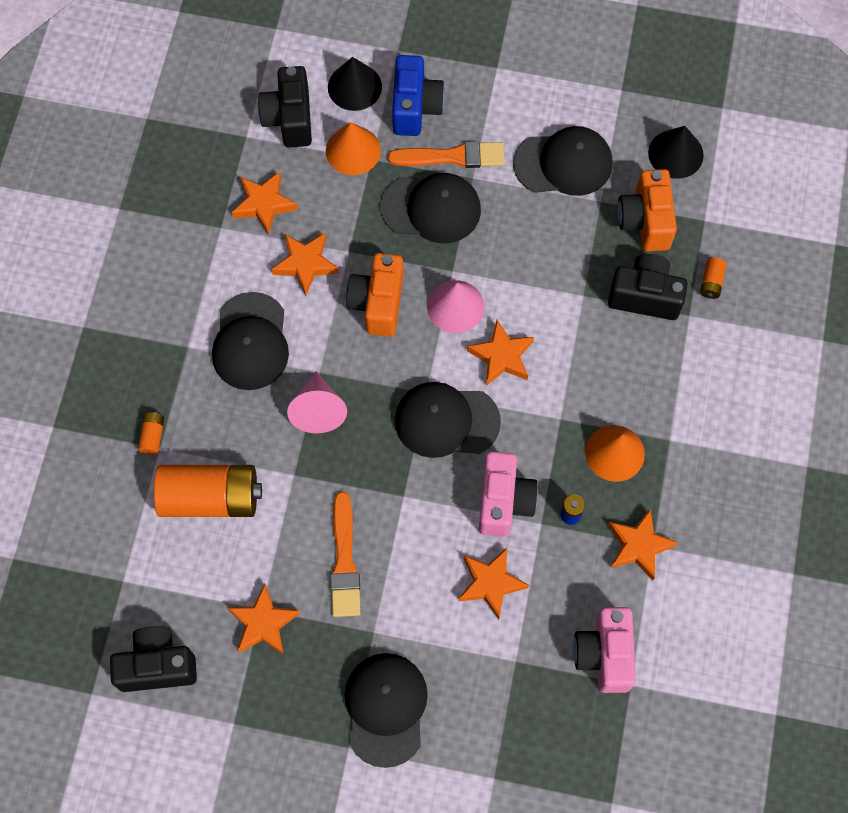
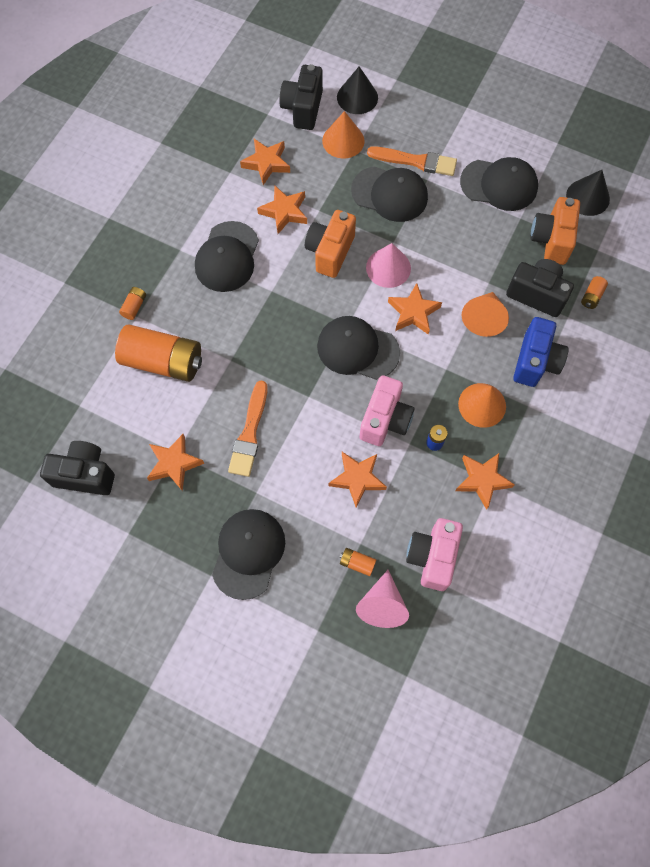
camera: 15 degrees right, 0 degrees up
pink cone [287,372,347,433] -> pink cone moved to [356,570,409,628]
blue camera [392,55,445,136] -> blue camera moved to [513,317,569,387]
none -> orange battery [340,548,376,576]
none -> orange cone [462,292,509,337]

